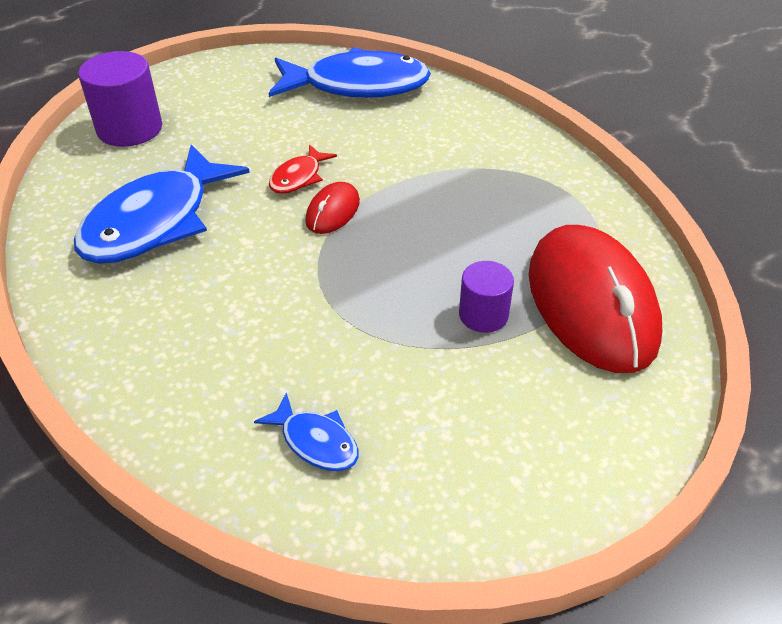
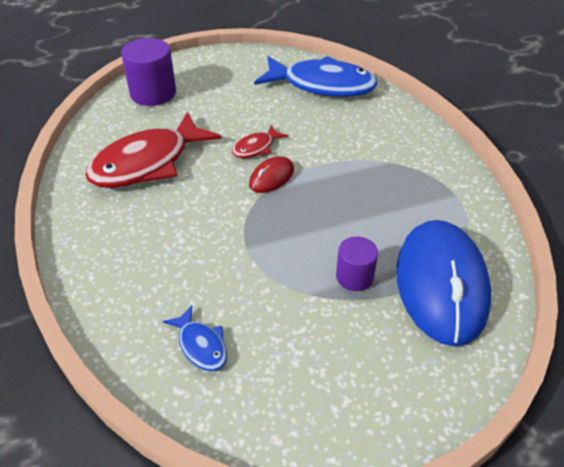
camera: 15 degrees right, 0 degrees up
blue fish [74,145,250,264] -> red fish [85,111,222,188]
red mouse [529,225,662,373] -> blue mouse [396,220,491,346]

